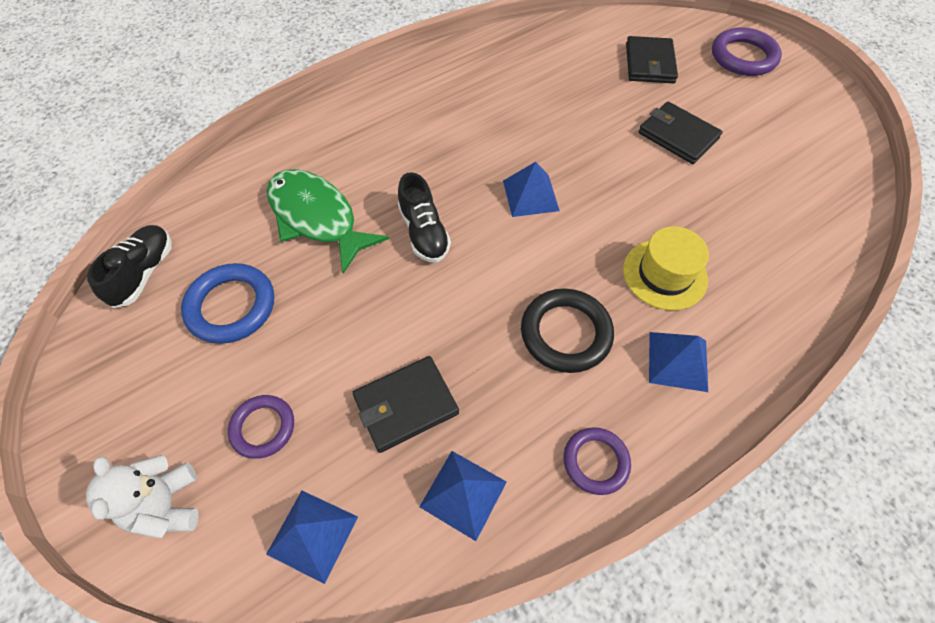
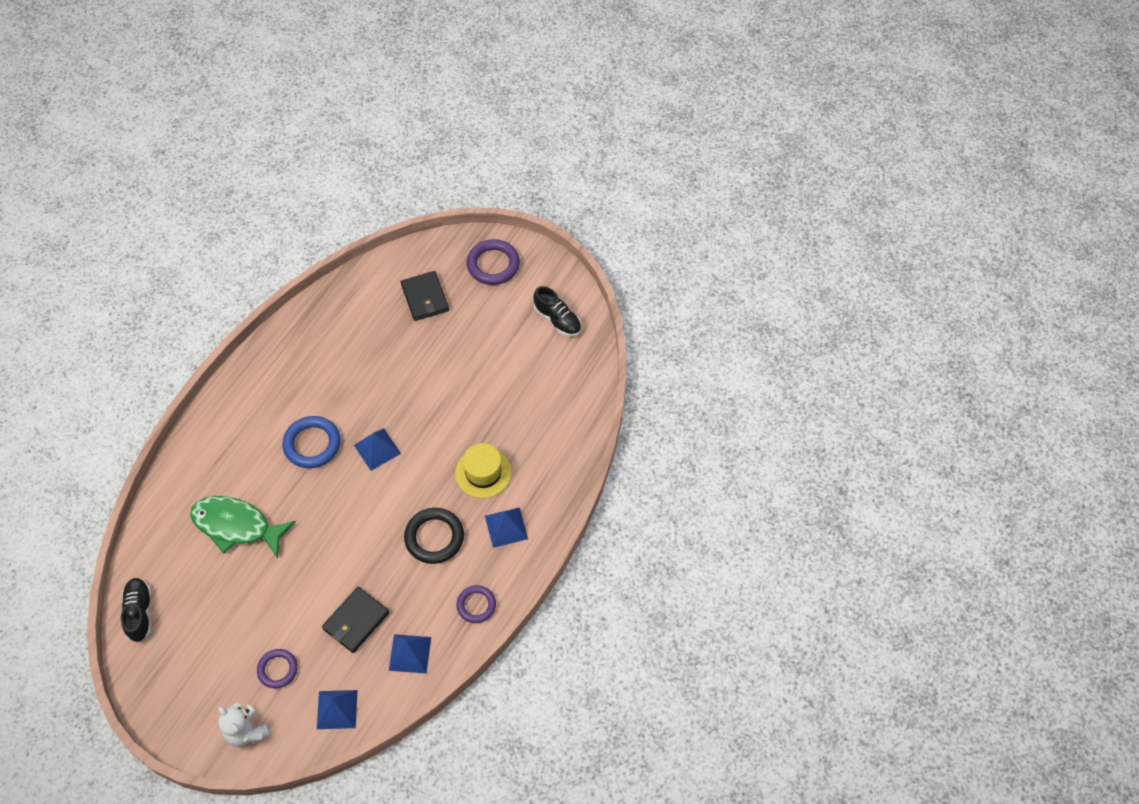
camera: 25 degrees left, 0 degrees up
blue ring [181,263,274,344] -> blue ring moved to [282,416,340,468]
black shoe [398,172,451,263] -> black shoe moved to [533,286,581,337]
black wallet [638,102,723,164] -> none

